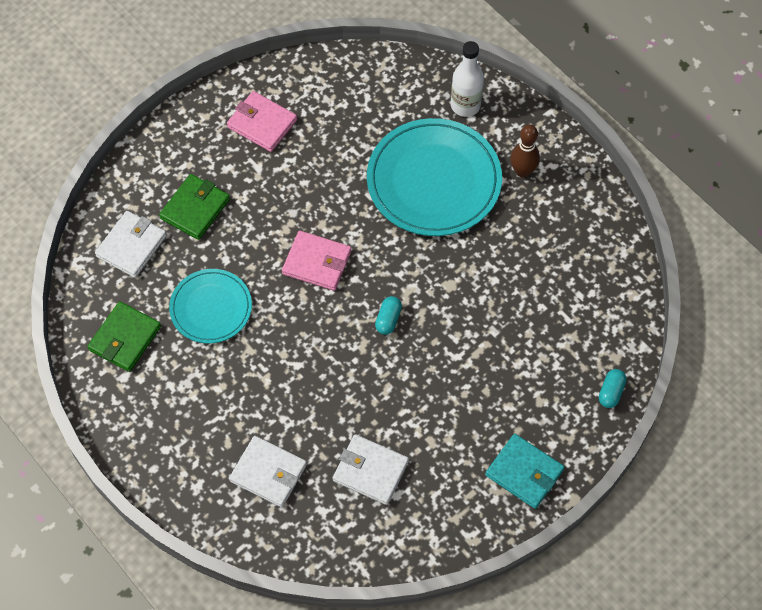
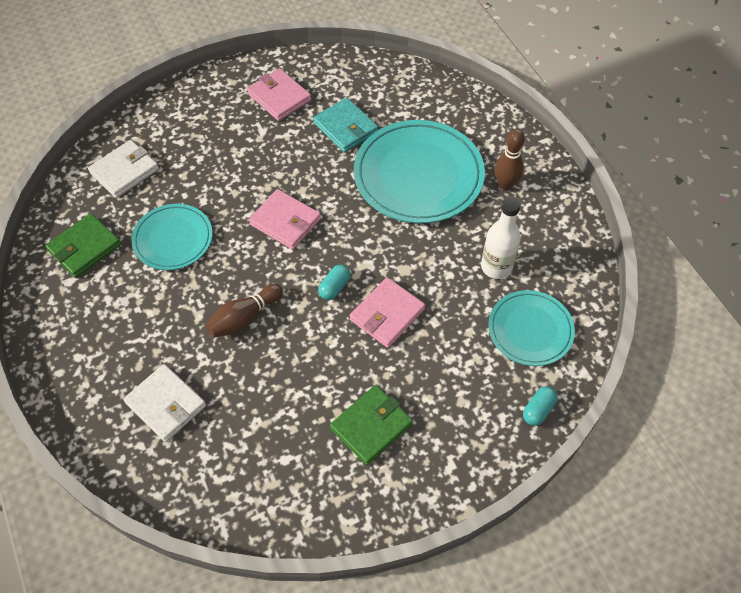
camera: 15 degrees right, 5 degrees down
green wallet [159,174,230,240] -> green wallet moved to [330,385,413,465]
white wallet [333,434,409,505] -> none
white bottle [451,41,484,117] -> white bottle moved to [481,197,521,279]
turquoise wallet [485,434,564,509] -> turquoise wallet moved to [313,98,378,153]
none -> brown bowling pin [205,284,283,338]
none -> pink wallet [350,277,425,348]
none -> turquoise plate [488,290,575,366]

